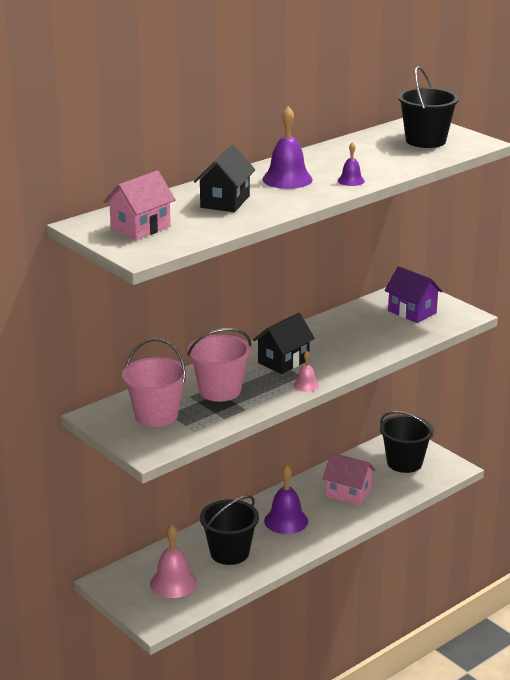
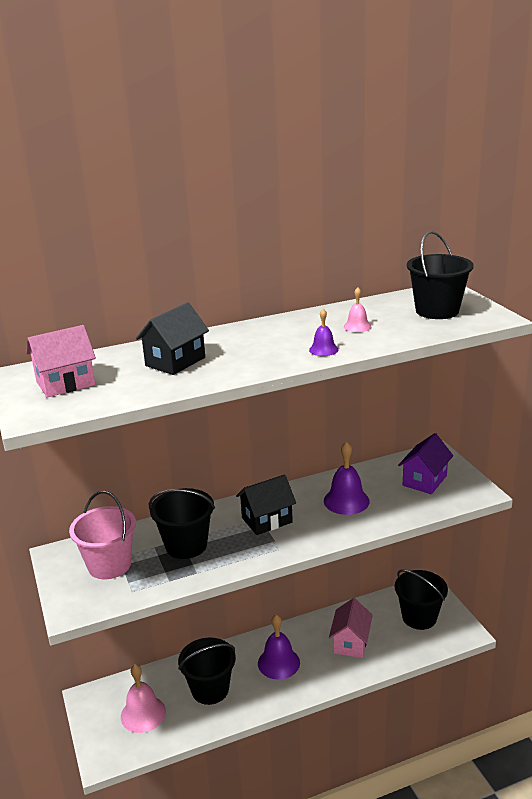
camera: 20 degrees right, 0 degrees up
pink bucket [187,328,251,402] -> black bucket [149,488,215,559]
purple bell [262,106,312,189] -> purple bell moved to [324,441,370,515]
pink bell [293,351,319,392] -> pink bell moved to [344,287,371,332]
pink house [323,453,376,506] -> pink house turned 60 degrees clockwise [329,598,373,658]
purple house [384,266,443,323] -> purple house turned 60 degrees clockwise [398,433,453,494]

